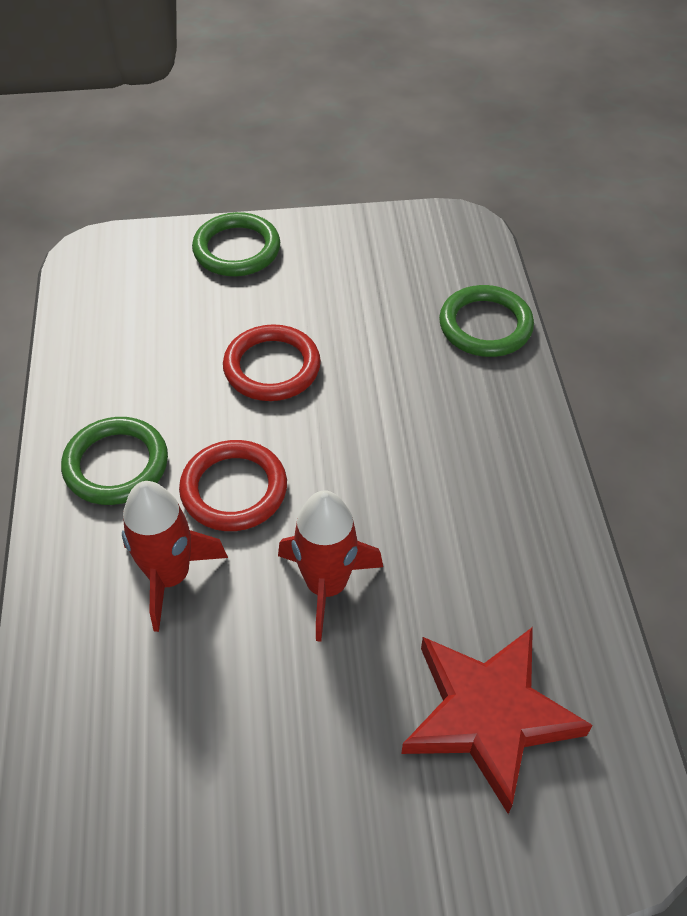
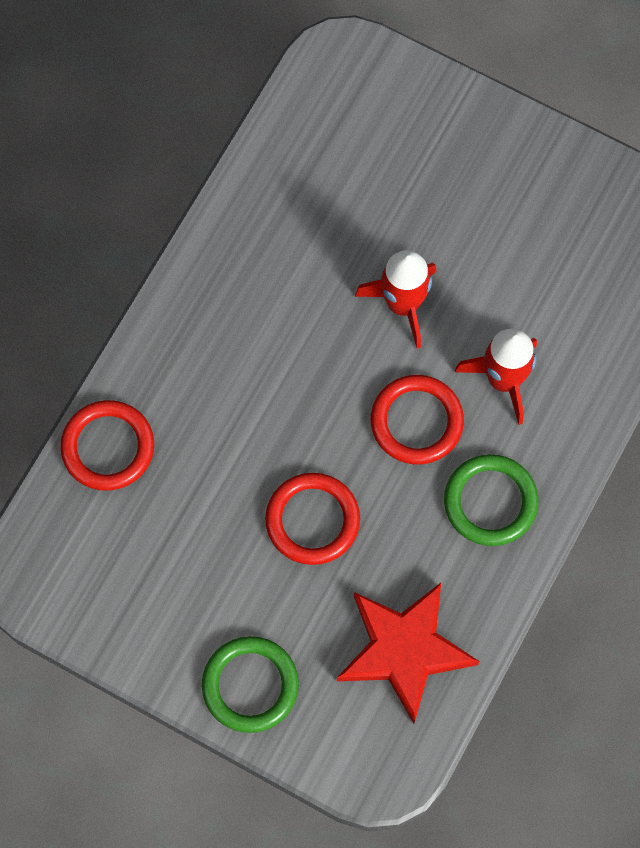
camera: 145 degrees left, 20 degrees up
red star [401,627,593,814] -> red star moved to [337,583,480,724]
green ring [439,285,534,357] -> red ring [60,400,154,491]

